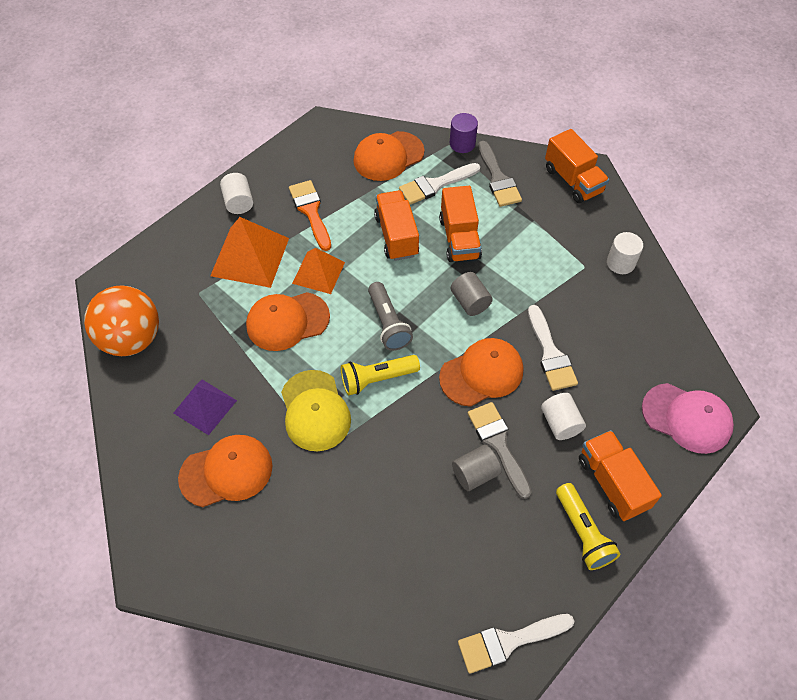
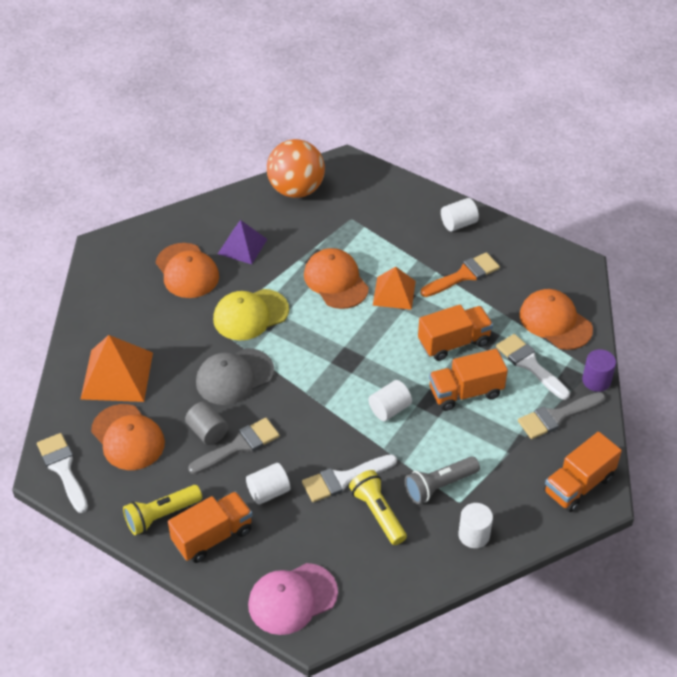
camera: 80 degrees right, 10 degrees down
orange pyramid [210,217,289,288] -> orange pyramid moved to [81,335,153,402]
yellow flashlight [341,355,420,395] -> yellow flashlight moved to [349,470,407,545]
grey flashlight [368,282,413,351] -> grey flashlight moved to [405,456,480,504]
orange cap [439,338,523,407] -> orange cap moved to [91,404,165,470]
grey cylinder [450,272,493,316] -> white cylinder [368,380,412,421]
pink cap [642,383,734,454] -> pink cap turned 45 degrees clockwise [248,563,338,635]
none -> grey cap [196,348,274,405]

